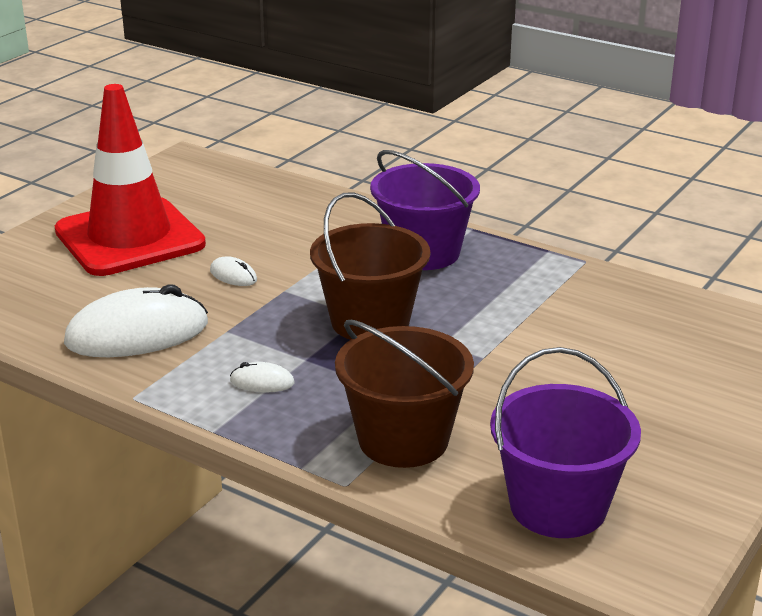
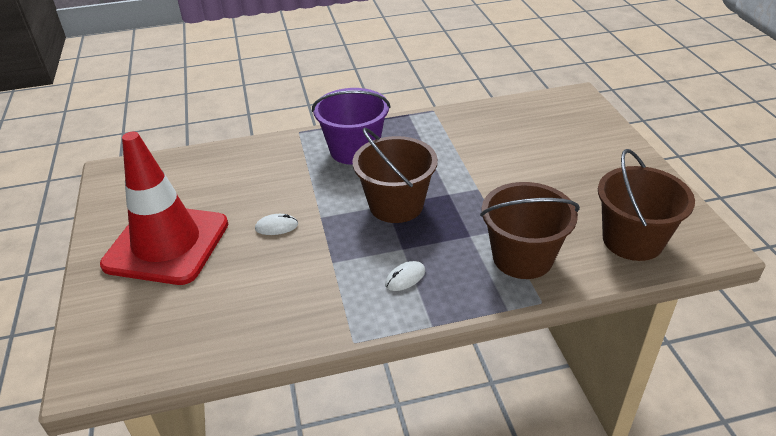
camera: 45 degrees left, 10 degrees up
white mouse [64,284,208,357] -> none
purple bucket [490,347,641,538] -> brown bucket [598,149,695,261]

